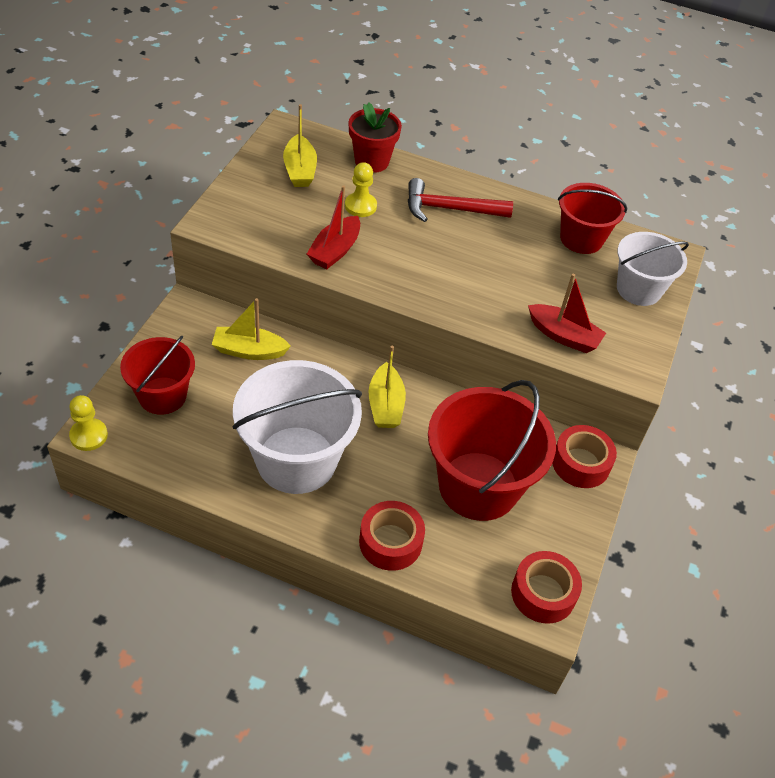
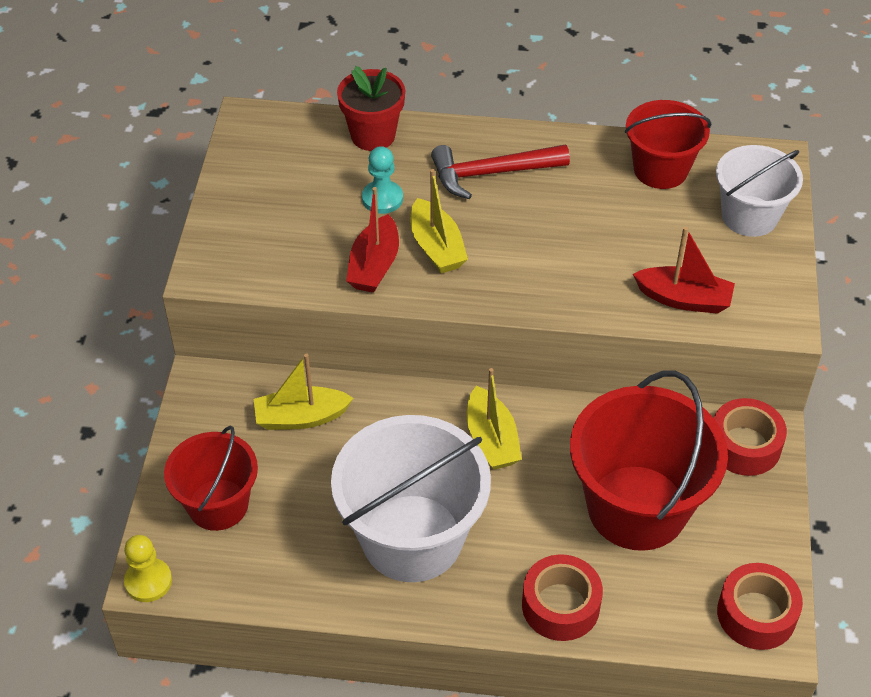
camera: 10 degrees left, 0 degrees up
yellow boat [283,104,317,187] -> yellow boat moved to [411,169,468,273]
yellow pawn [345,162,377,217] -> turquoise pawn [362,146,403,214]

